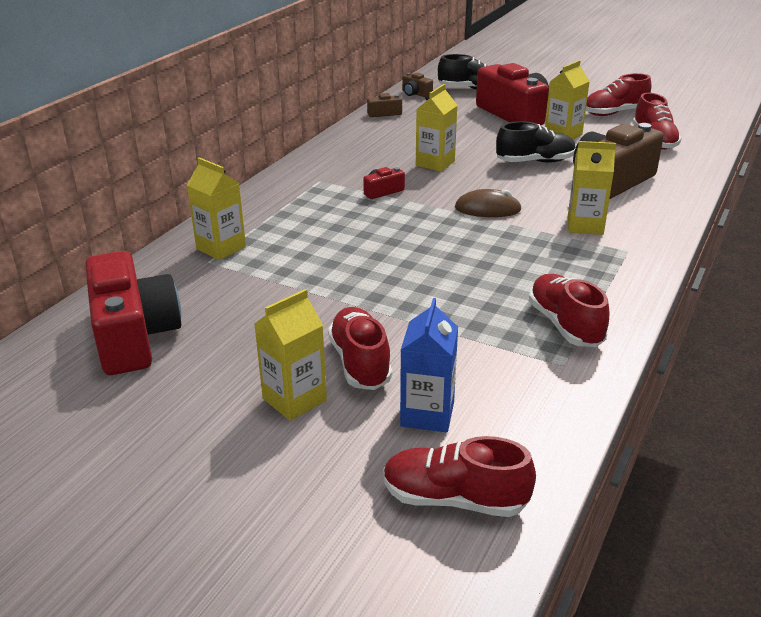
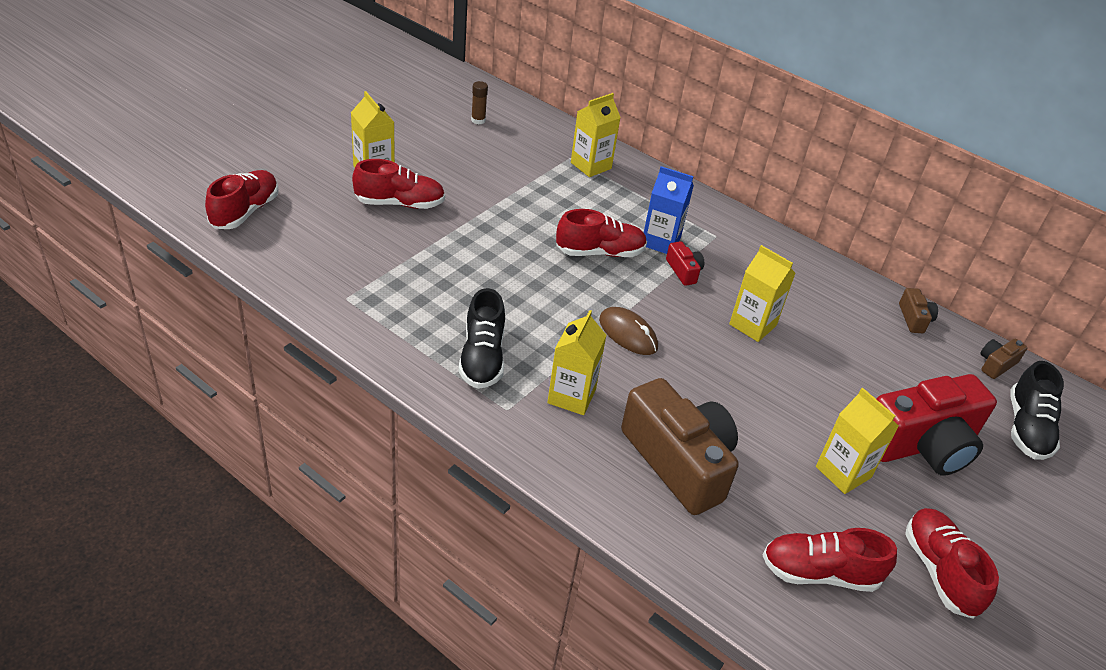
camera: 95 degrees right, 10 degrees up
red camera [85,251,181,375] -> brown glue stick [471,81,488,124]
blue carton [400,298,458,433] -> blue carton moved to [644,166,694,254]
brown mouse [455,189,522,217] -> brown mouse turned 60 degrees counterclockwise [599,307,658,355]
black shoe [496,121,576,163] -> black shoe moved to [458,288,505,389]
red shoe [529,274,609,347] -> red shoe moved to [556,209,647,257]

